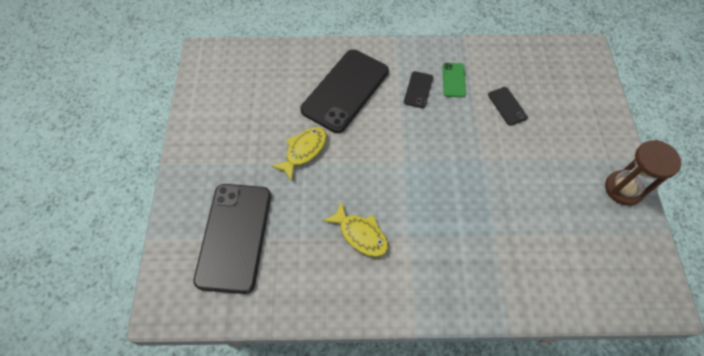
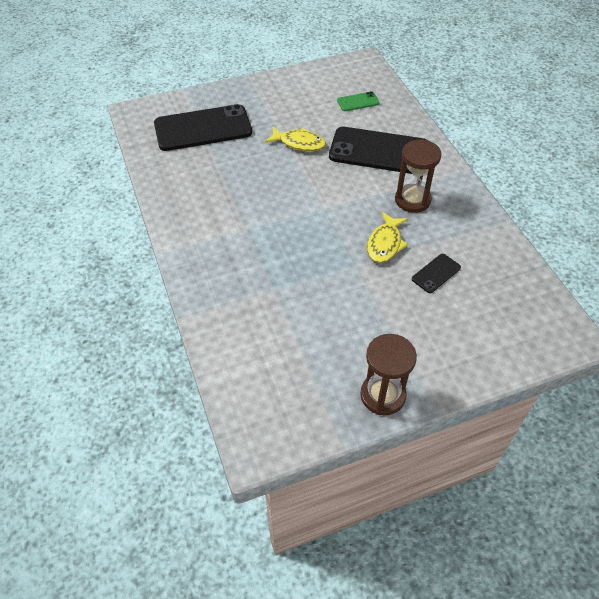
camera: 70 degrees right, 10 degrees down
yellow fish [323,202,388,257] -> yellow fish moved to [367,212,408,263]
black phone [404,71,433,108] -> brown hourglass [395,140,442,213]
green phone [443,63,466,97] -> green phone moved to [337,91,380,111]

